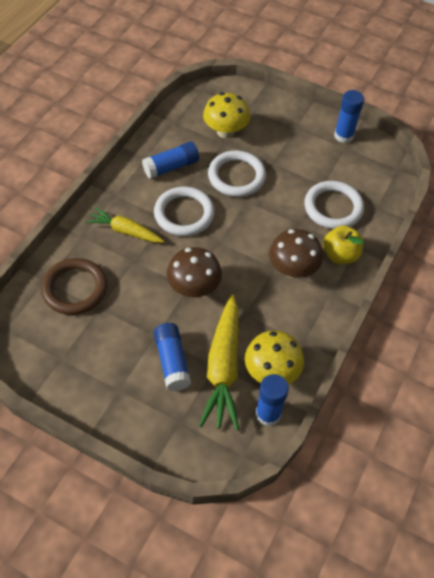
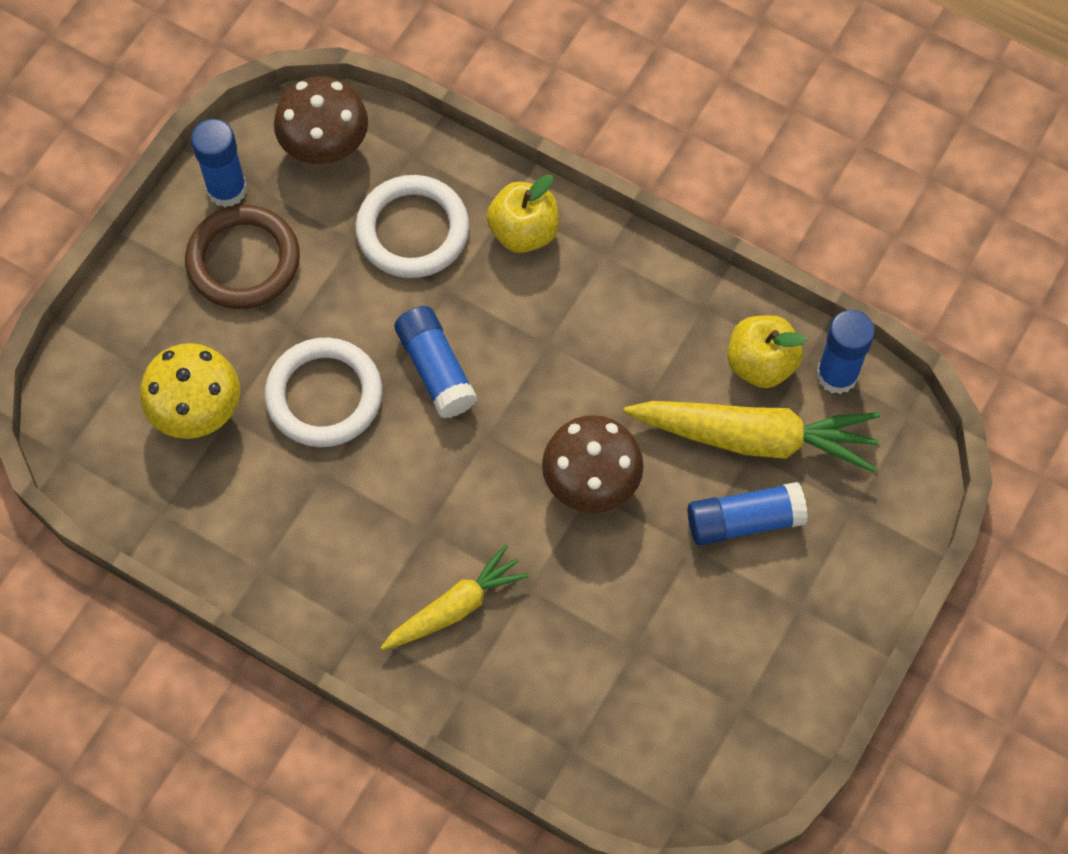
camera: 85 degrees left, 10 degrees up
brown ring [41,258,107,315] -> brown ring moved to [185,205,300,309]
yellow carrot [86,207,164,243] -> yellow carrot turned 150 degrees counterclockwise [381,544,529,650]
blue glue stick [142,142,199,179] -> blue glue stick moved to [395,306,477,418]
white ring [154,187,215,236] -> none
yellow mushroom [245,330,304,384] -> yellow apple [727,315,807,388]
brown mushroom [269,229,323,278] -> brown mushroom moved to [274,76,368,164]

